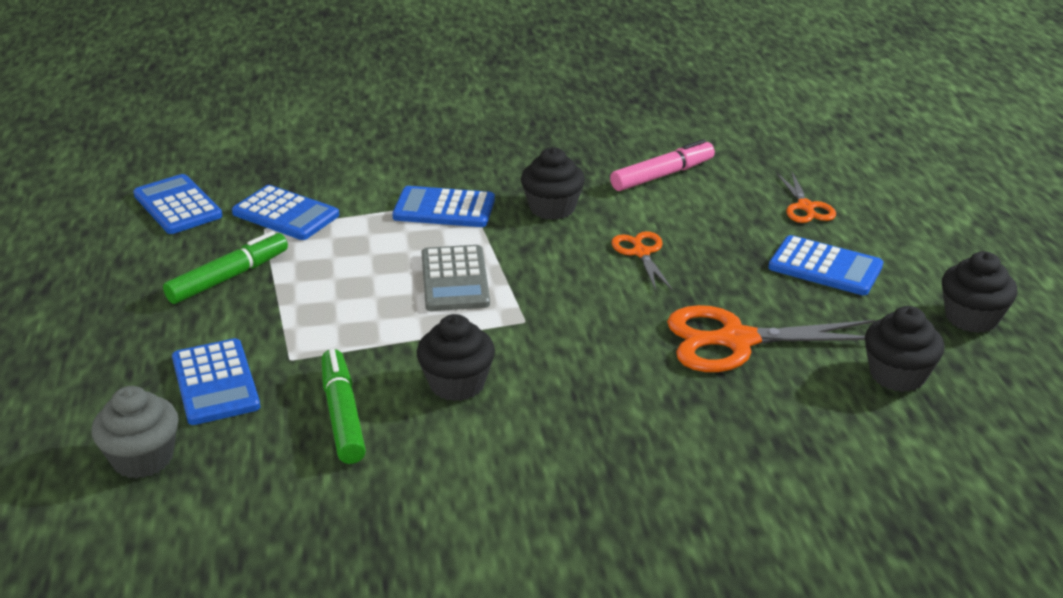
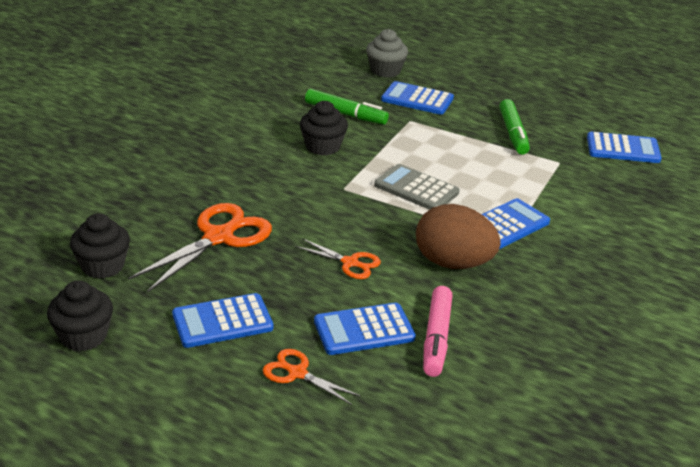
camera: 130 degrees right, 0 degrees up
blue calculator [232,185,339,240] -> blue calculator moved to [314,303,416,355]
black cupcake [521,147,585,220] -> brown egg [416,204,501,269]

